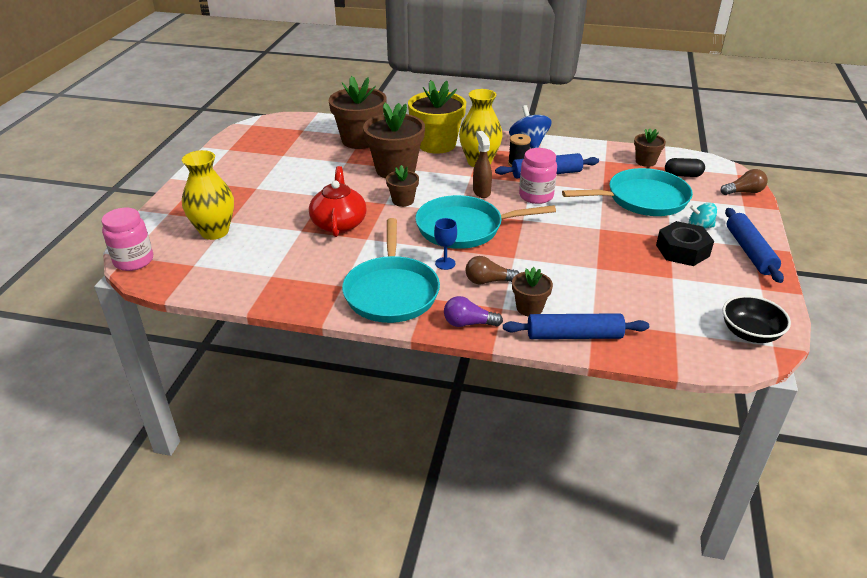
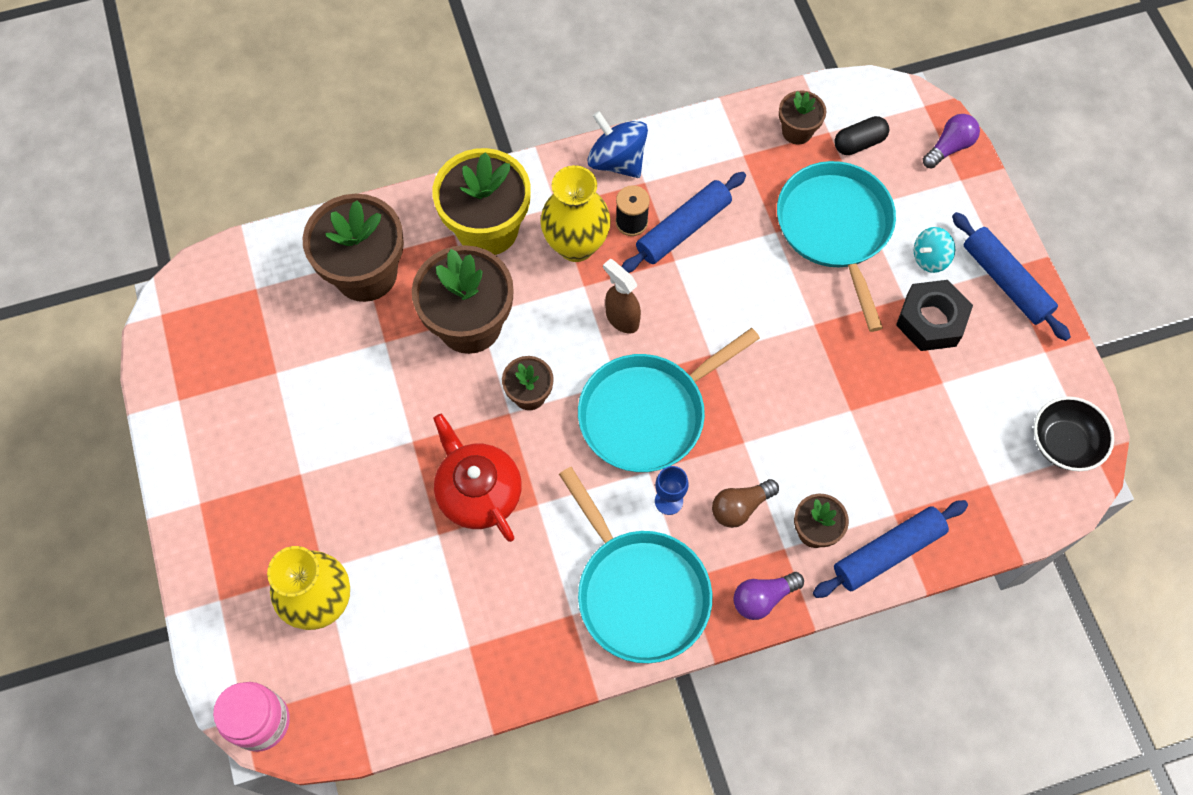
camera: 30 degrees left, 30 degrees up
pink jar [519,148,557,204] -> none
turquoise pan [562,168,693,216] -> turquoise pan turned 60 degrees counterclockwise [777,161,896,332]
brown light bulb [721,169,768,195] -> purple light bulb [923,114,980,169]

